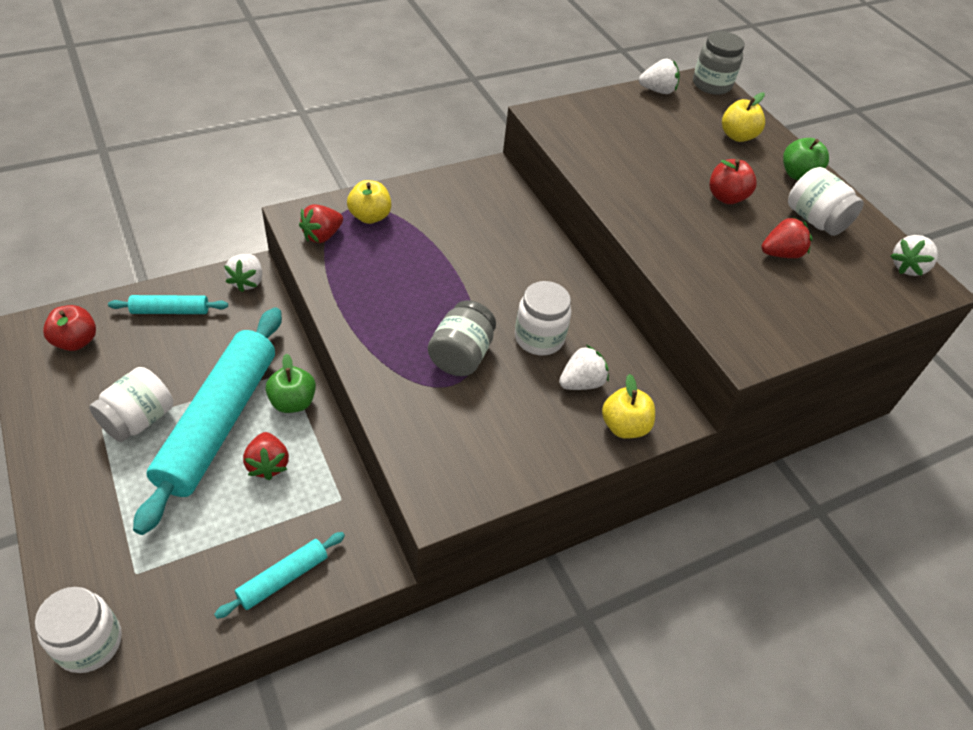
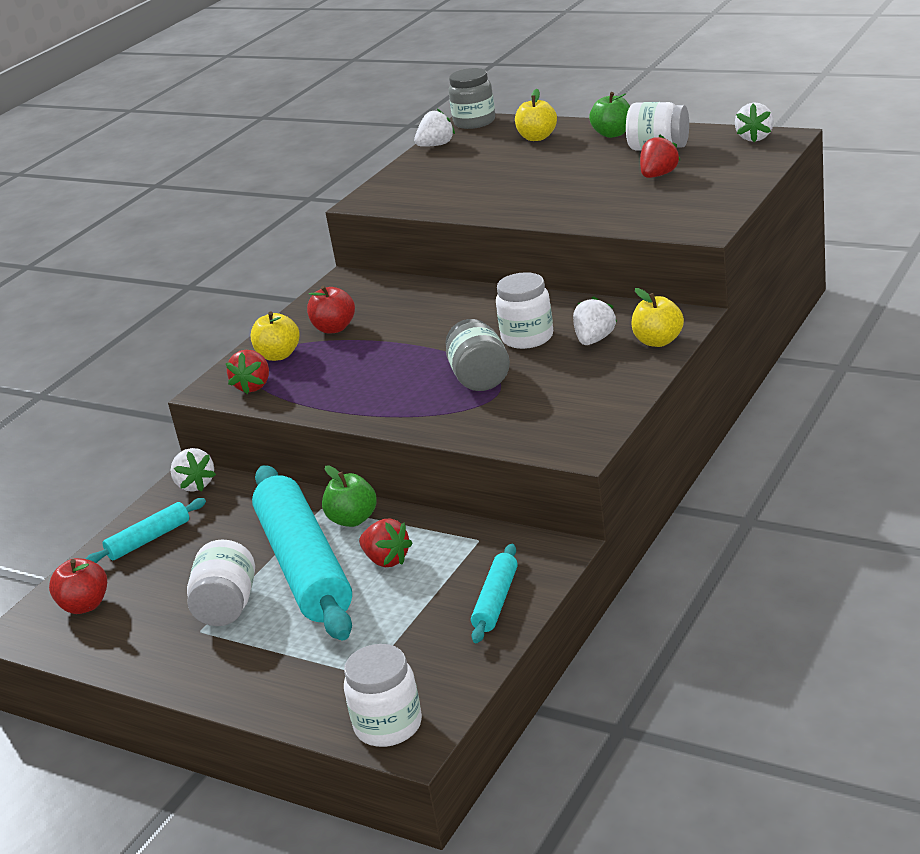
camera: 25 degrees left, 20 degrees down
red apple [709,159,757,204] -> red apple moved to [307,285,355,333]

